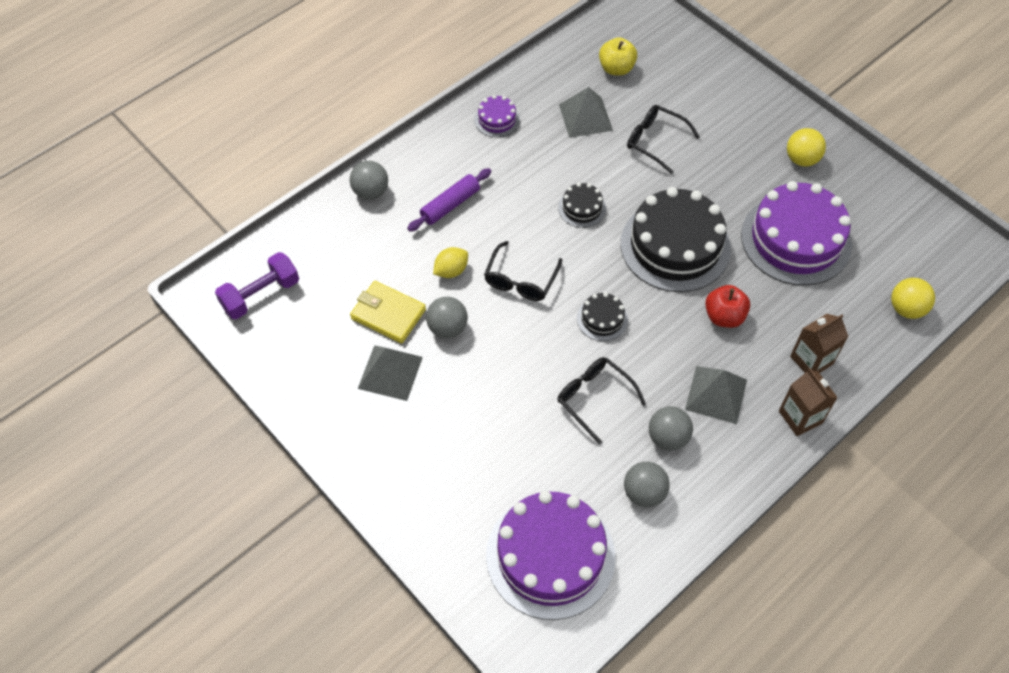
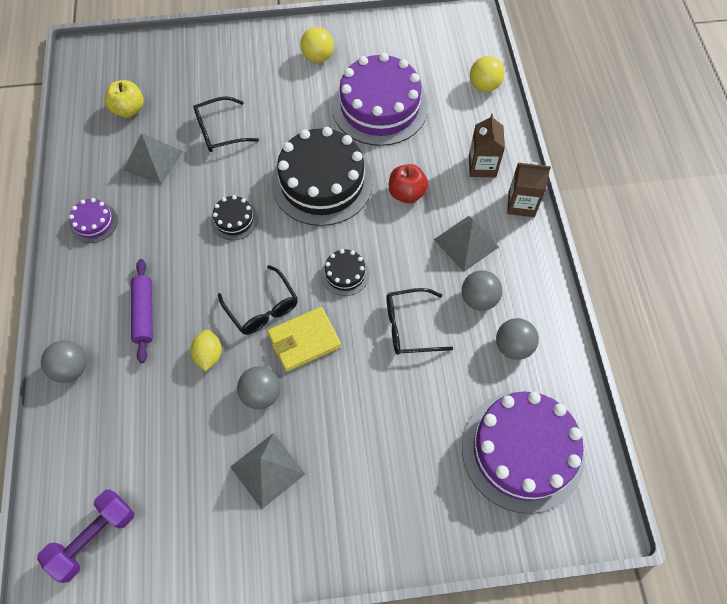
camera: 55 degrees left, 5 degrees up
purple dumbbell [215,252,299,319] -> purple dumbbell turned 45 degrees clockwise [37,489,134,583]
yellow wallet [350,281,426,344] -> yellow wallet moved to [267,307,341,372]

